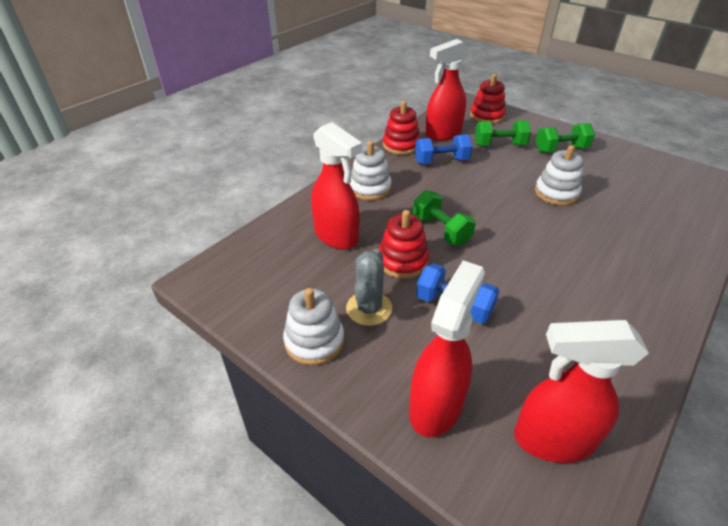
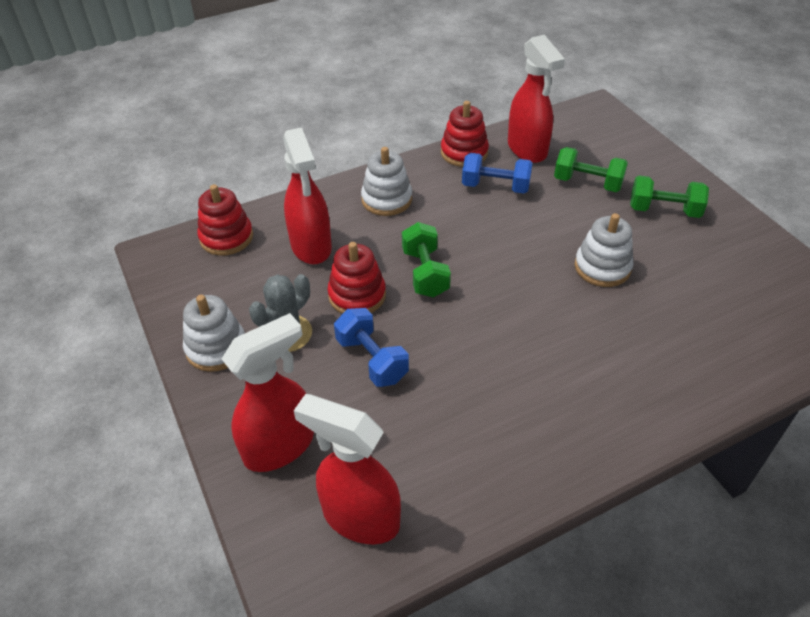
camera: 25 degrees right, 5 degrees up
red spray bottle [425,39,469,141] -> red spray bottle turned 105 degrees counterclockwise [508,35,565,163]
red stacking toy [470,74,506,124] -> red stacking toy moved to [197,184,253,255]

